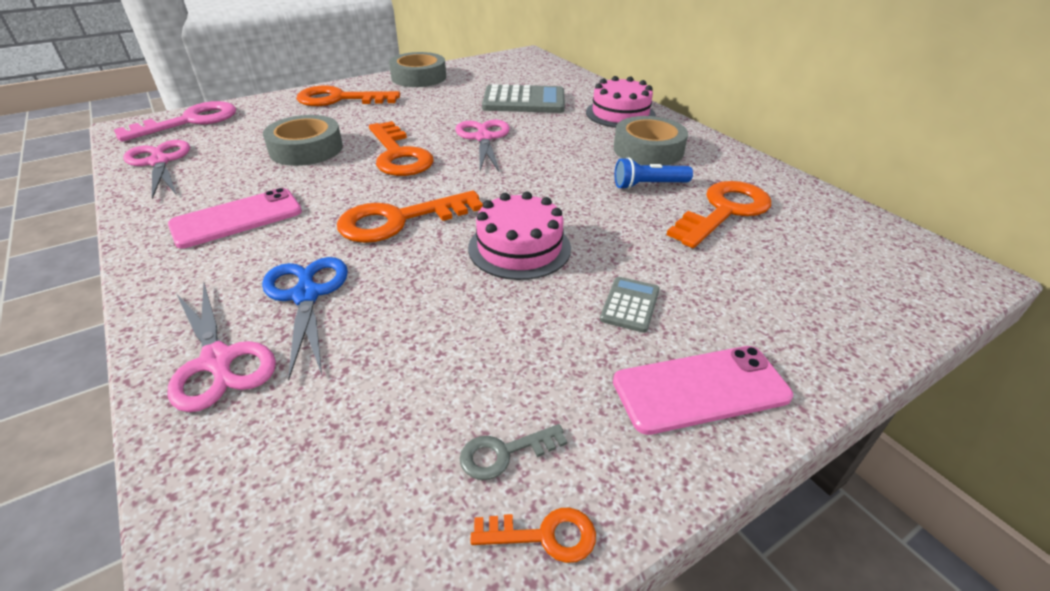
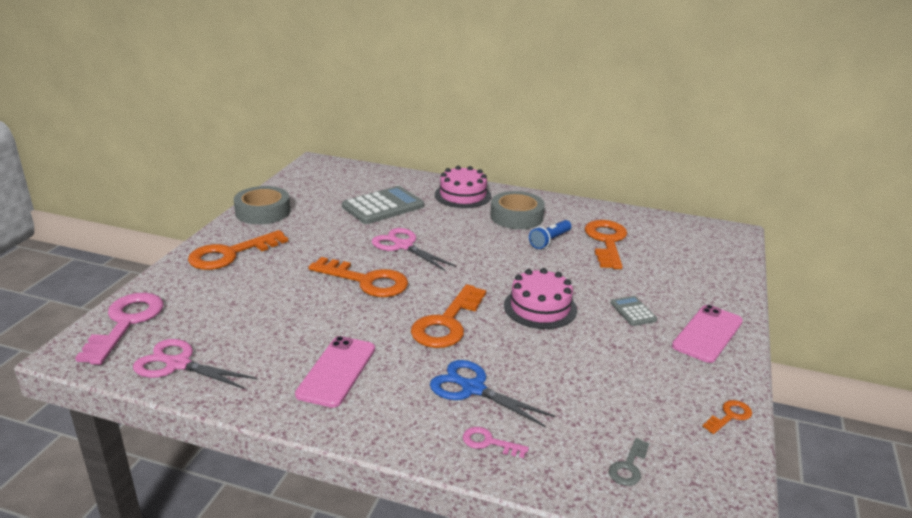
camera: 40 degrees left, 10 degrees down
pink scissors [168,283,276,412] -> pink key [463,427,529,458]
grey tape [263,115,343,166] -> none
grey key [460,424,567,480] -> grey key moved to [609,438,649,486]

